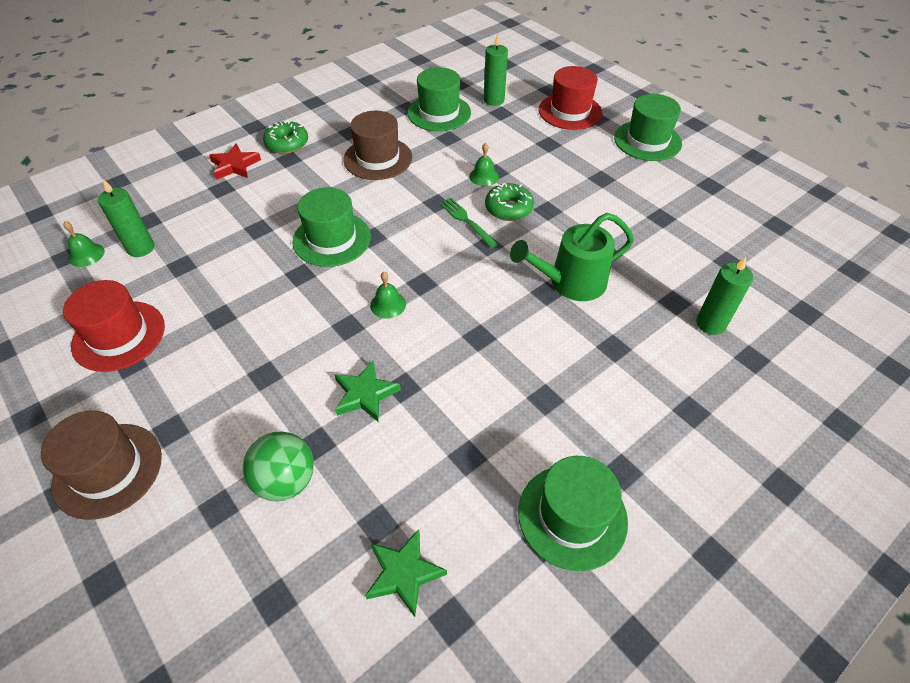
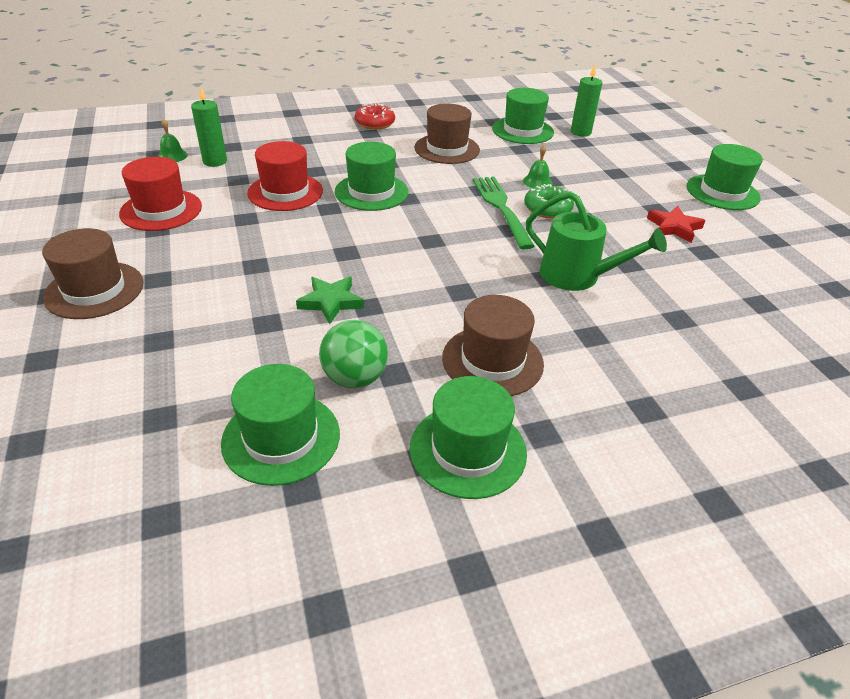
camera: 20 degrees right, 10 degrees down
red star [209,143,261,180] -> red star moved to [647,206,706,243]
green ball [243,432,314,502] -> green ball moved to [319,320,388,388]
green donut [263,121,308,154] -> red donut [355,103,395,130]
green star [365,529,447,617] -> green hat [221,364,340,486]
green bell [370,272,406,319] -> none
green fork [440,198,498,248] -> green fork [473,177,535,249], size x1.66
green watering can [510,213,634,301] -> green watering can turned 150 degrees counterclockwise [526,191,667,291]
red hat [539,66,602,130] -> red hat moved to [247,141,323,211]
green candle [696,257,753,335] -> none
none -> brown hat [442,295,544,396]

